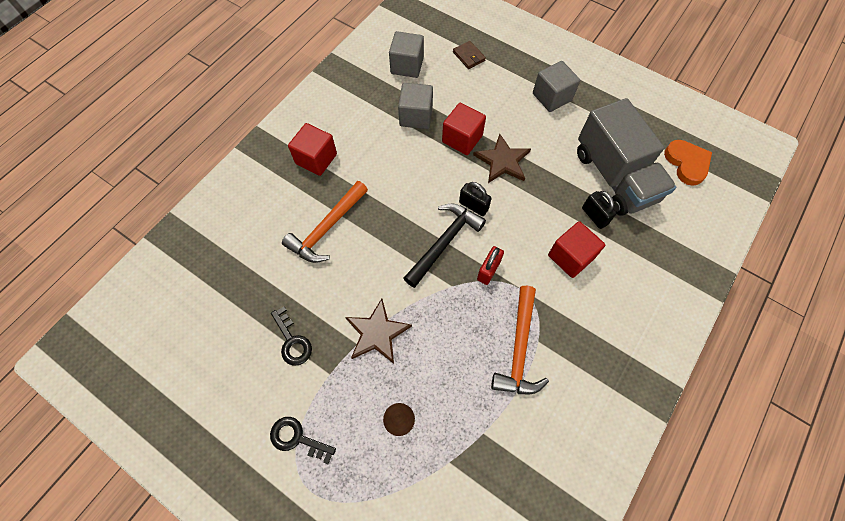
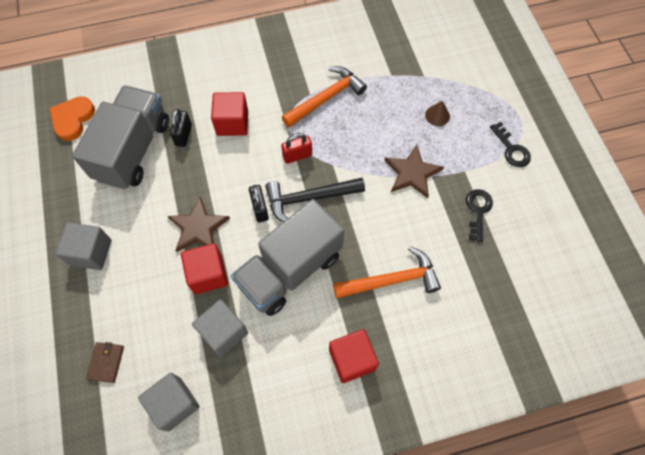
camera: 140 degrees left, 0 degrees up
none -> grey truck [231,199,344,316]

